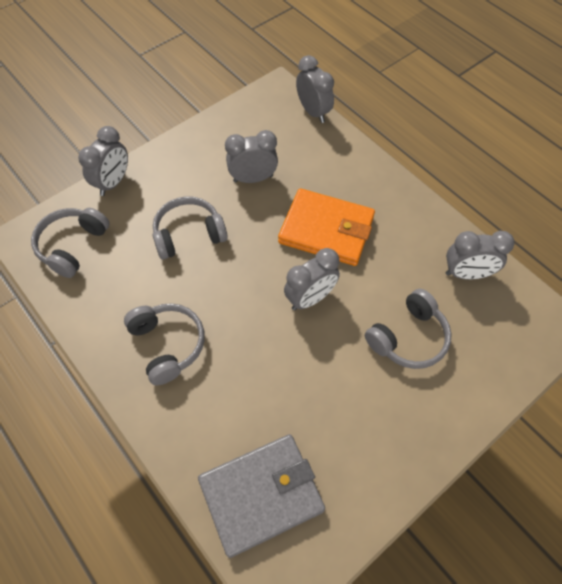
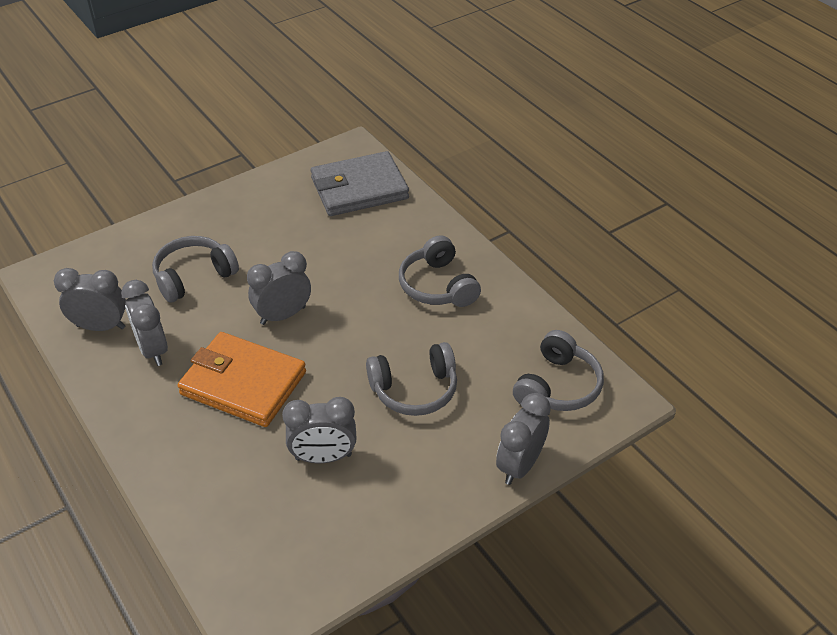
camera: 175 degrees left, 15 degrees down
grey clock [296,55,334,123] -> grey clock moved to [121,280,168,366]

